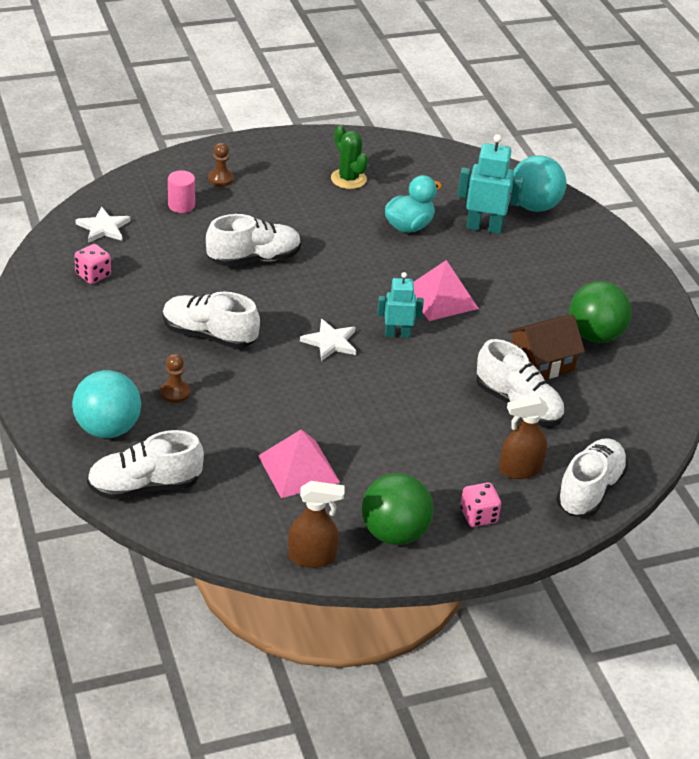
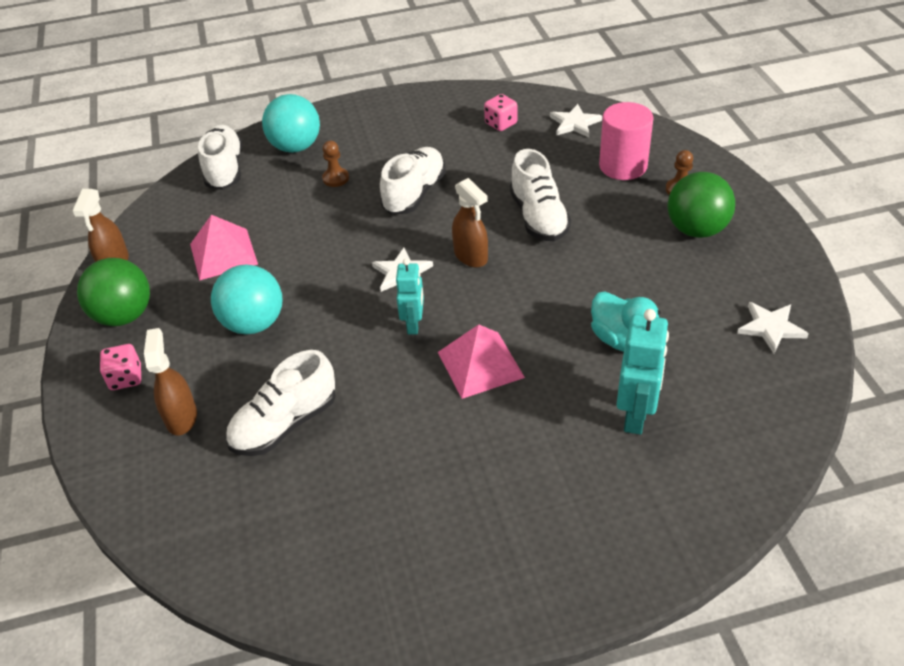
camera: 100 degrees right, 5 degrees up
pink cylinder [168,170,195,213] -> pink cylinder [599,102,654,180], size x1.71
green cactus [331,125,368,189] -> none
brown house [508,314,585,380] -> none
turquoise ball [511,155,567,212] -> turquoise ball moved to [211,264,282,334]
white shoe [556,438,628,517] -> none
green ball [569,281,632,343] -> green ball moved to [668,172,735,238]
none -> brown spray bottle [452,178,488,268]
none -> white star [737,302,809,353]

